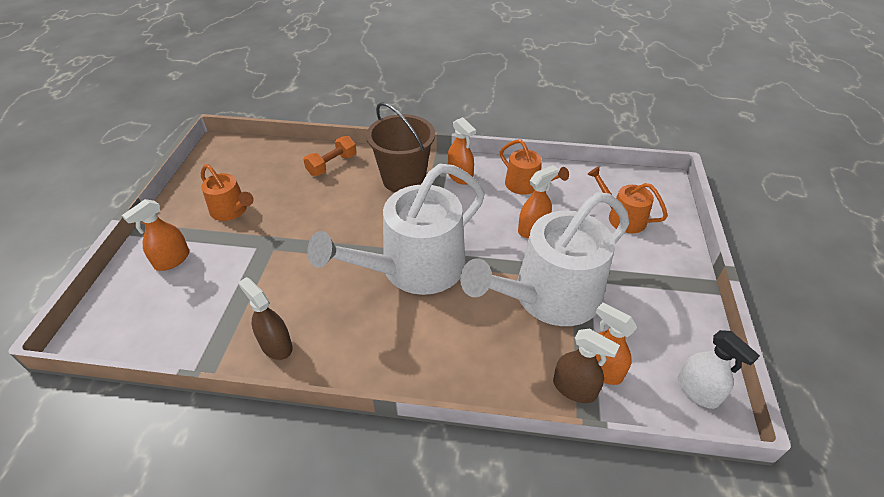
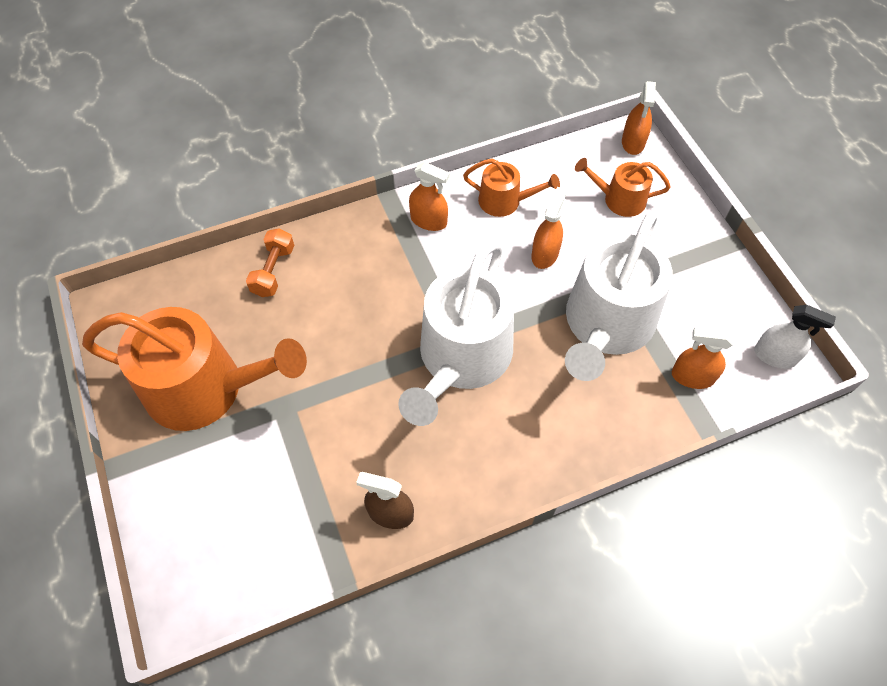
camera: 30 degrees left, 15 degrees up
orange spray bottle [122,199,189,271] -> orange spray bottle moved to [622,81,656,155]
orange watering can [201,164,254,221] -> orange watering can [82,307,307,431], size x2.04
brown bucket [366,102,435,192] -> none
brown spray bottle [553,329,620,403] -> none

